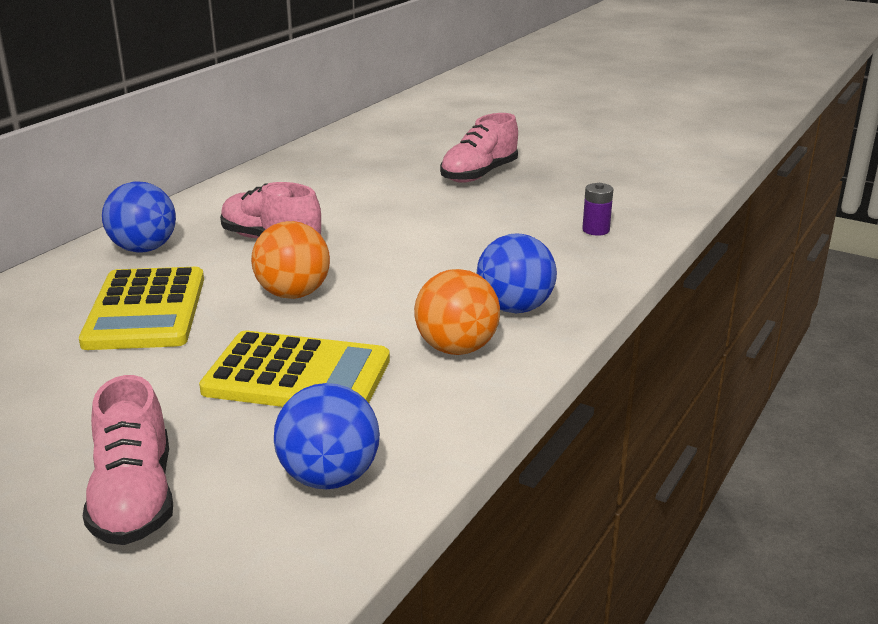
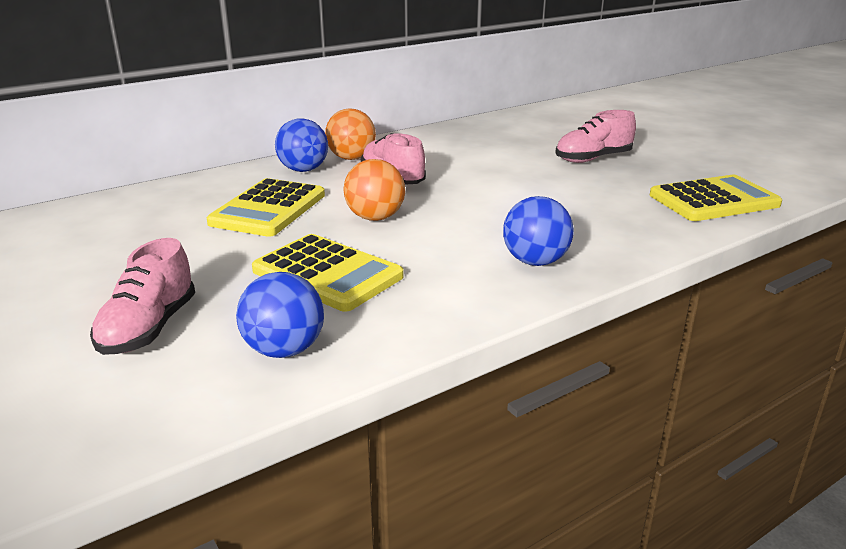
camera: 25 degrees right, 0 degrees up
orange ball [414,269,500,355] -> orange ball moved to [325,108,376,160]
purple battery [582,183,613,236] -> none
none -> yellow calculator [650,175,782,221]

